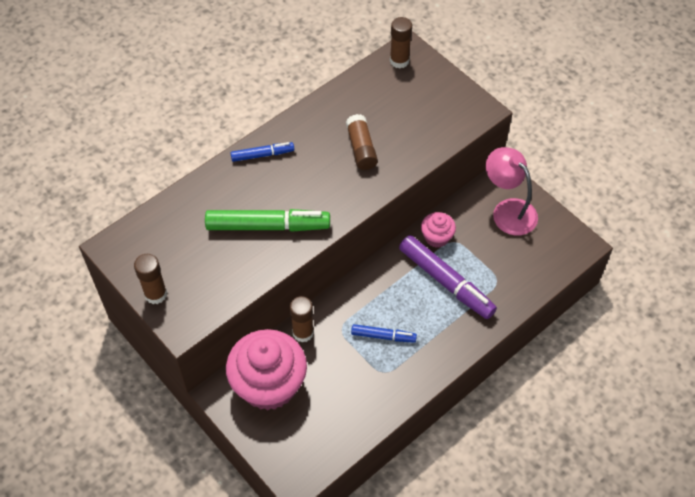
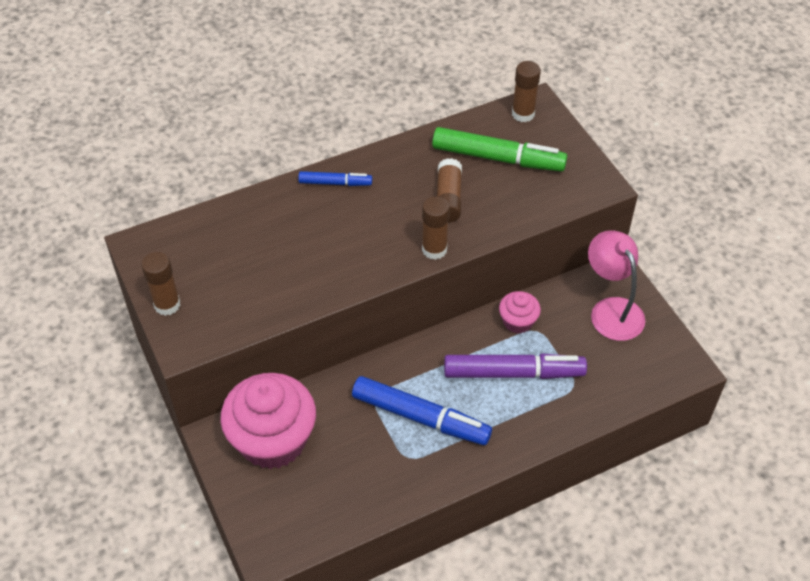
camera: 15 degrees right, 5 degrees down
green marker [205,209,330,232] -> green marker moved to [432,127,567,172]
brown glue stick [290,296,314,343] -> brown glue stick moved to [422,196,450,260]
blue marker [351,324,417,343] -> blue marker [352,376,492,445], size x1.86
purple marker [399,235,497,319] -> purple marker turned 60 degrees counterclockwise [444,353,587,379]

